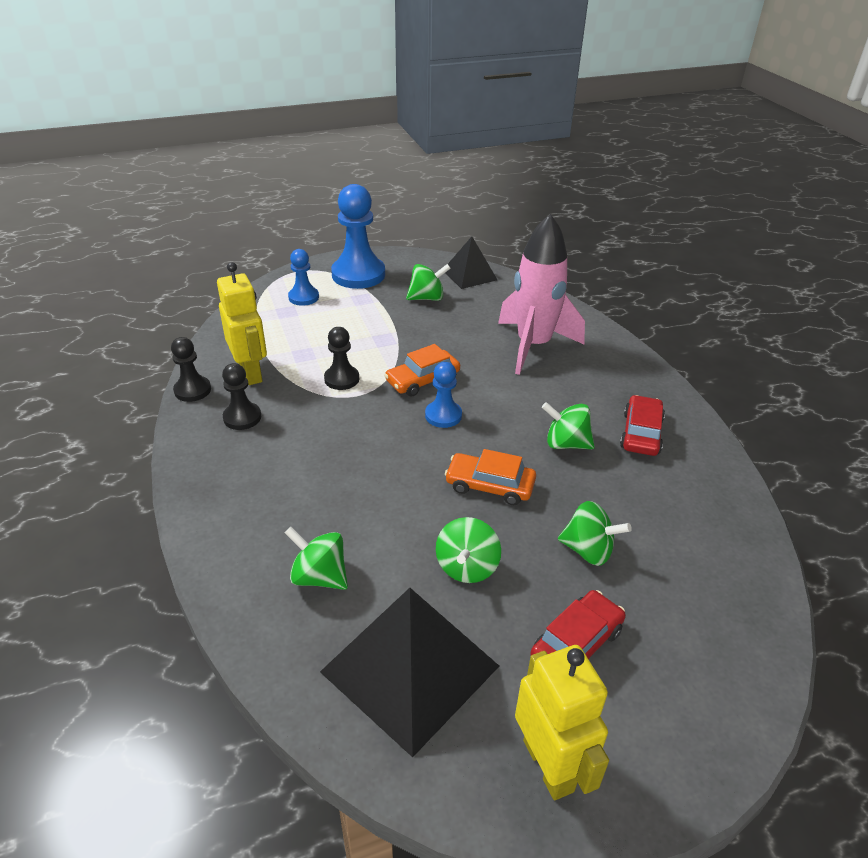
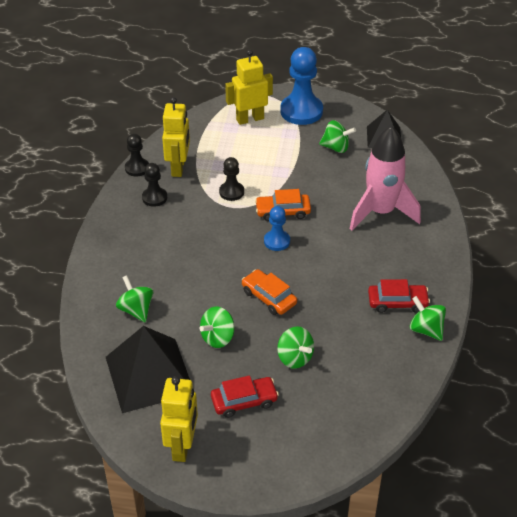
camera: 30 degrees right, 5 degrees up
blue pawn [288,249,319,306] -> yellow robot [225,50,273,125]
green spinning top [542,402,595,449] -> green spinning top moved to [410,296,446,341]
red car [620,395,665,456] -> red car turned 45 degrees clockwise [368,279,430,313]

